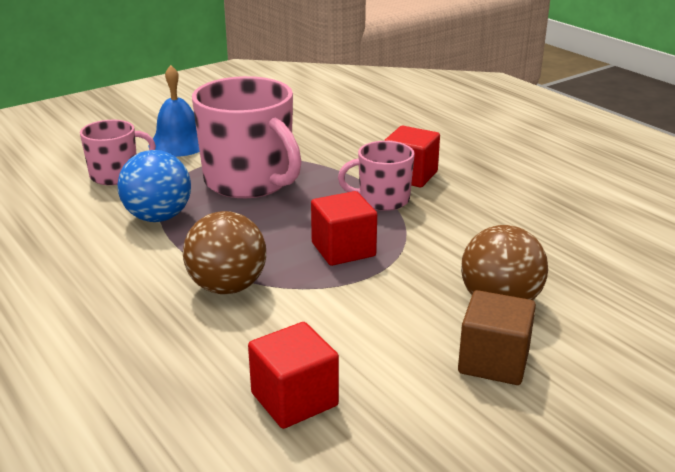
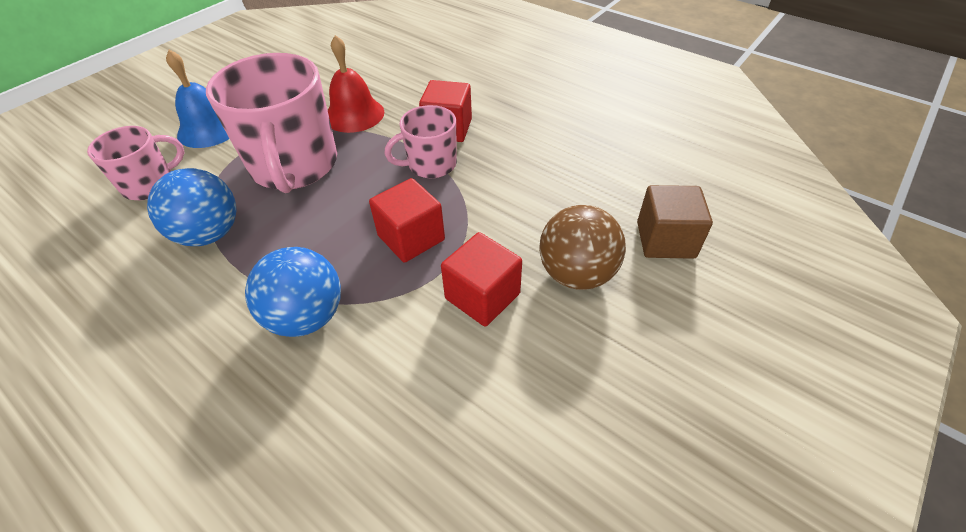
camera: 15 degrees left, 20 degrees up
brown ball [183,211,266,294] -> blue ball [245,247,341,337]
pink mug [192,76,302,198] -> pink mug turned 45 degrees clockwise [206,53,337,193]
red cube [248,322,339,429] -> red cube moved to [441,232,522,327]
brown cube [458,290,536,385] -> brown cube moved to [637,185,713,259]
none -> red bell [328,35,384,133]

